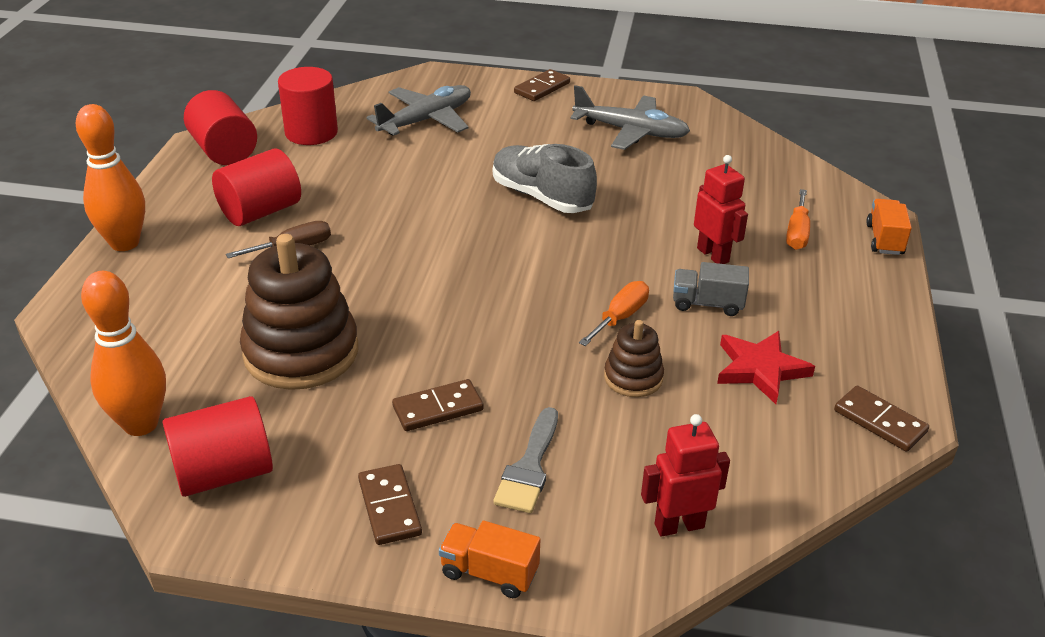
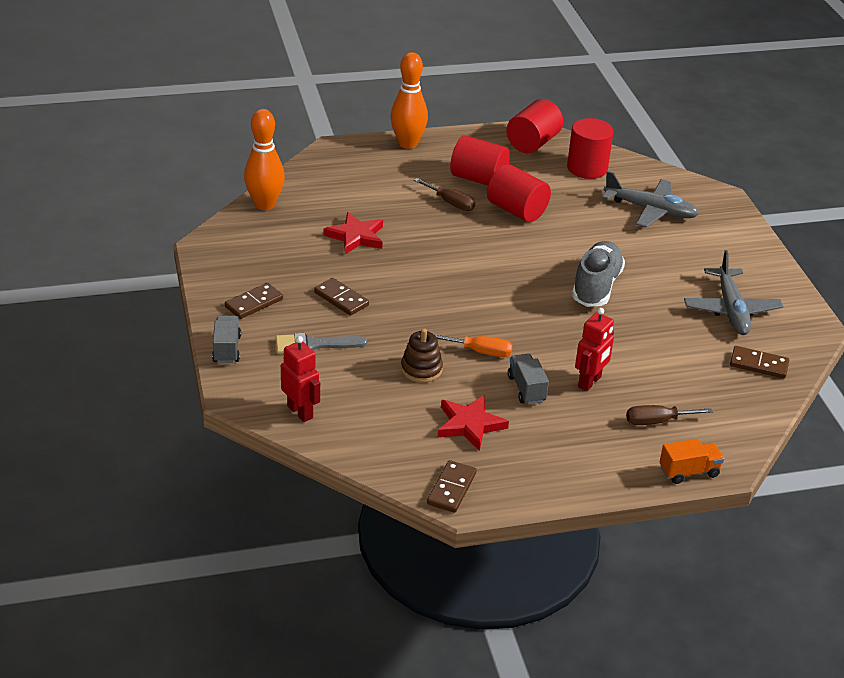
camera: 65 degrees right, 0 degrees up
red cylinder [163,396,273,497] -> red cylinder moved to [487,164,551,222]
brown stacking toy [240,234,358,390] -> red star [323,212,383,254]
orange truck [439,521,540,598] -> grey truck [212,315,241,363]
brown domino [514,69,570,101] -> brown domino moved to [730,346,789,379]
orange screwdriver [786,189,810,250] -> brown screwdriver [626,405,713,425]

